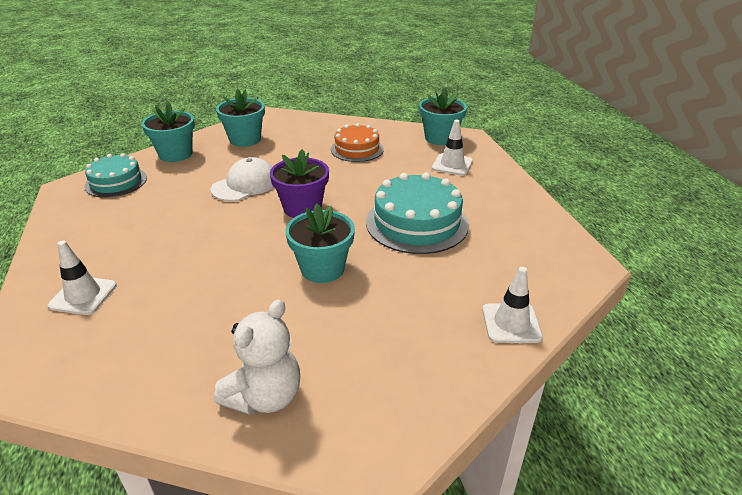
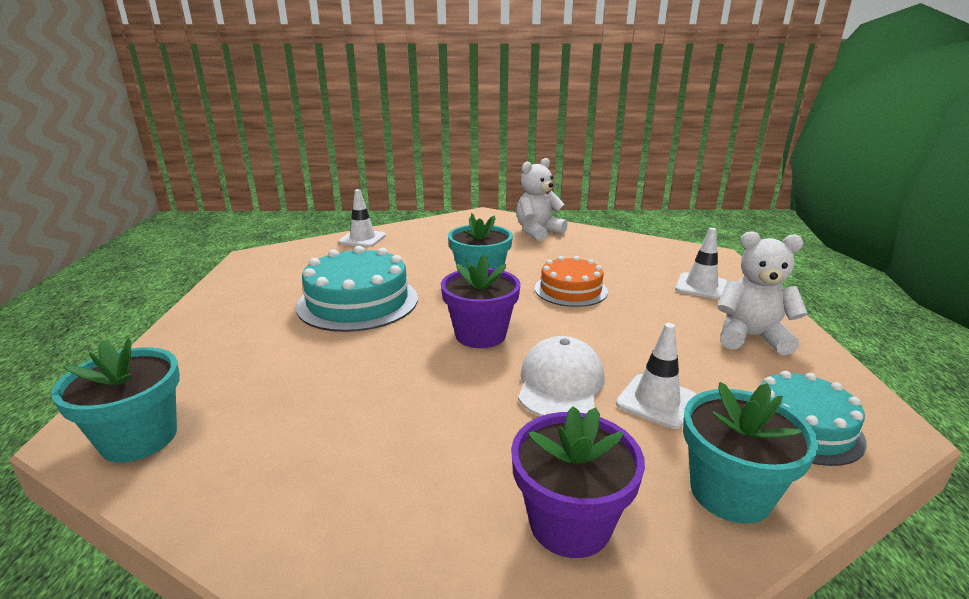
camera: 165 degrees left, 10 degrees down
white cap [211,157,274,201] -> white cap turned 135 degrees clockwise [518,336,605,416]
turquoise flower pot [216,89,265,147] -> purple flower pot [511,406,645,558]
orange cake [331,123,384,162] -> orange cake moved to [535,256,608,307]
white traffic cone [432,120,473,176] -> white traffic cone moved to [616,323,697,429]
none -> white teddy bear [717,231,808,355]

